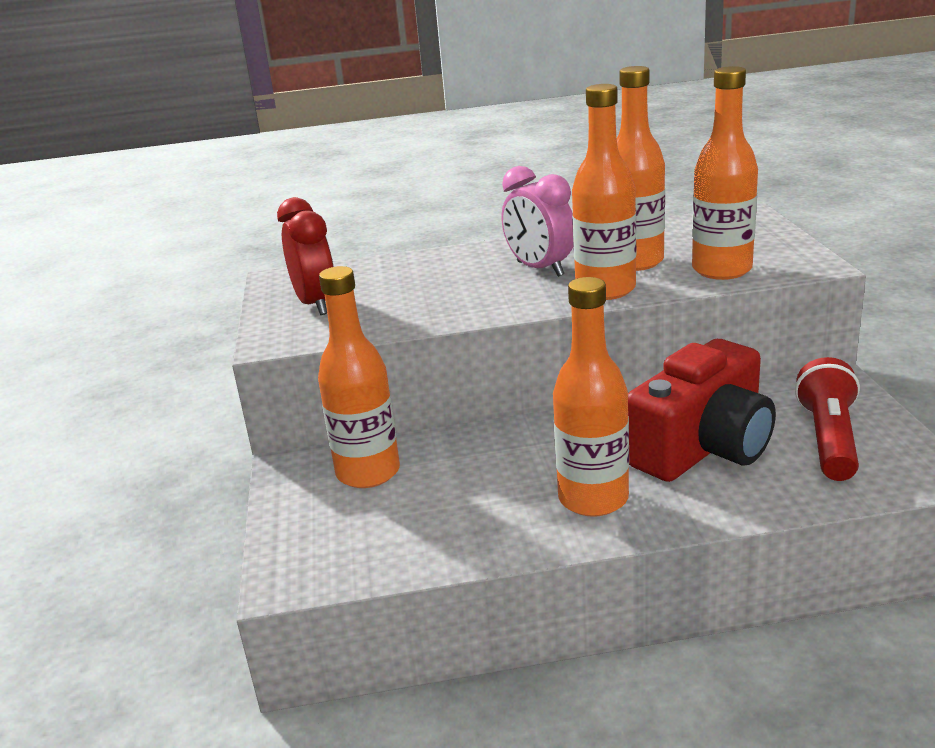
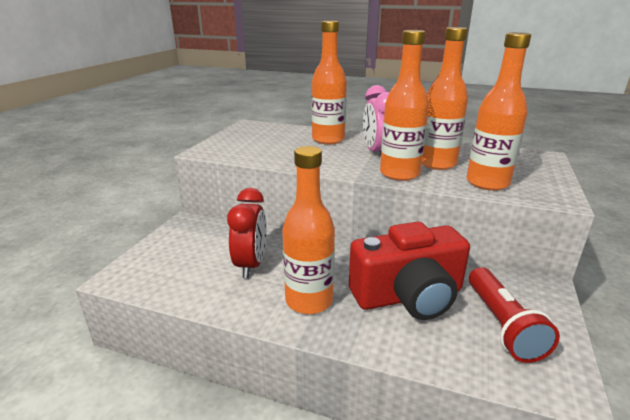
camera: 25 degrees right, 0 degrees up
red clock [277,197,334,315] -> red clock moved to [227,188,266,278]
orange bottle [318,266,400,488] -> orange bottle moved to [312,20,347,144]
red flashlight [795,357,860,481] -> red flashlight turned 135 degrees clockwise [469,267,560,363]

